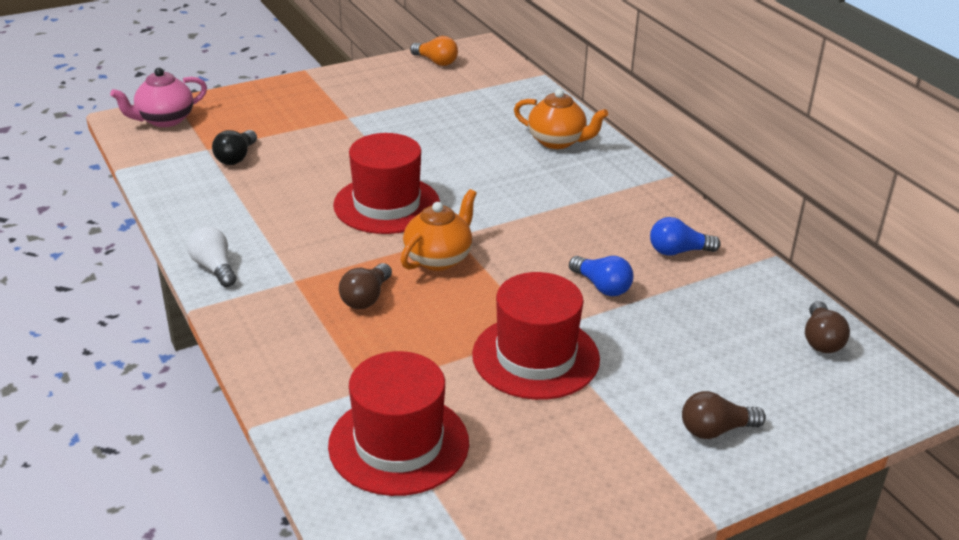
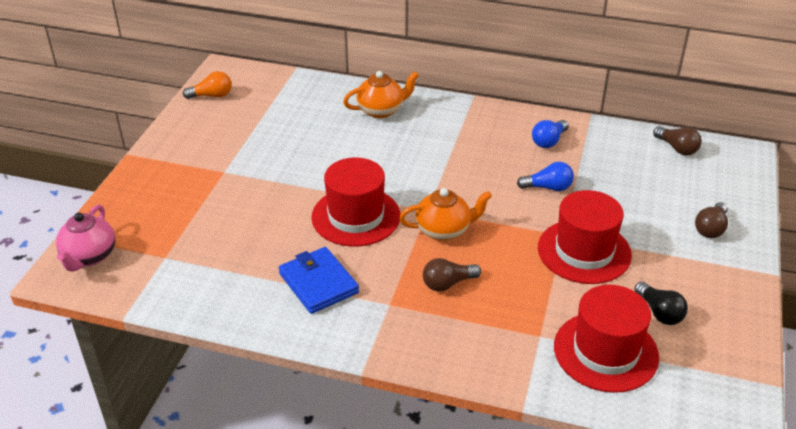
camera: 45 degrees left, 5 degrees up
white light bulb [187,226,236,287] -> none
black light bulb [212,130,257,165] -> black light bulb moved to [634,281,688,325]
brown light bulb [339,263,392,309] -> brown light bulb turned 90 degrees clockwise [423,258,481,292]
orange teapot [401,189,477,271] -> orange teapot turned 90 degrees clockwise [399,188,492,241]
none -> blue wallet [279,247,359,314]

